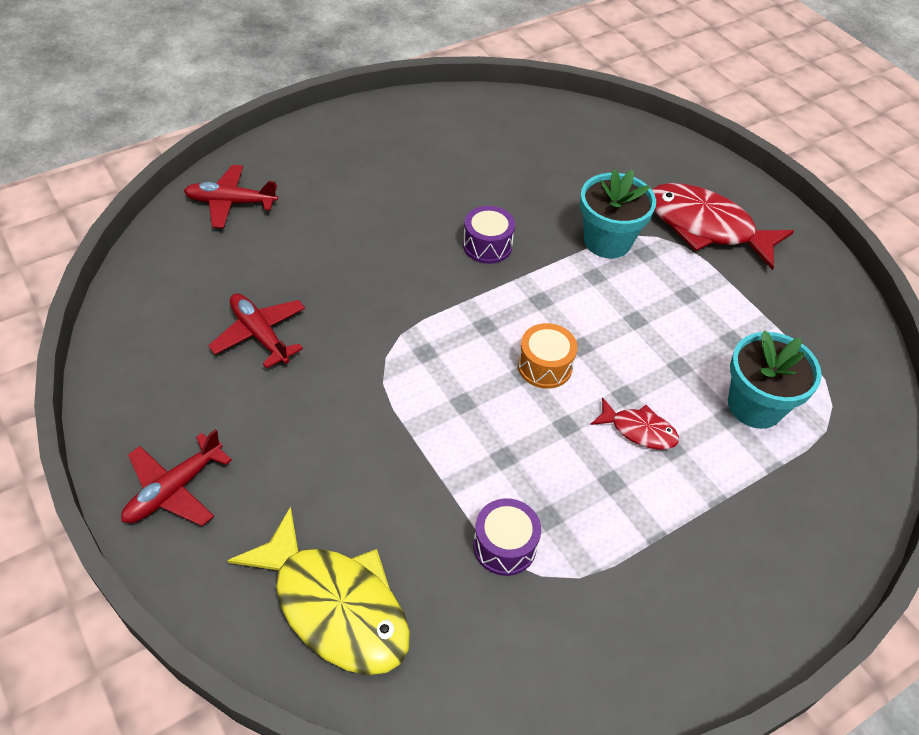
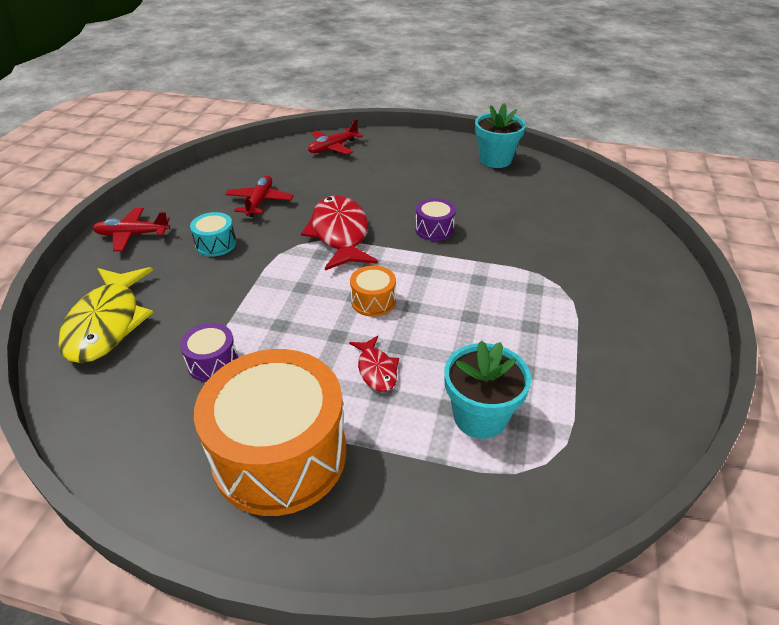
camera: 50 degrees right, 10 degrees down
red plane [184,165,278,228] -> red plane turned 90 degrees counterclockwise [308,119,363,155]
turquoise flower pot [580,169,656,258] -> turquoise flower pot moved to [475,103,526,168]
red fish [652,183,794,270] -> red fish moved to [301,195,378,270]
none -> turquoise drum [190,212,236,257]
none -> orange drum [194,349,347,516]

